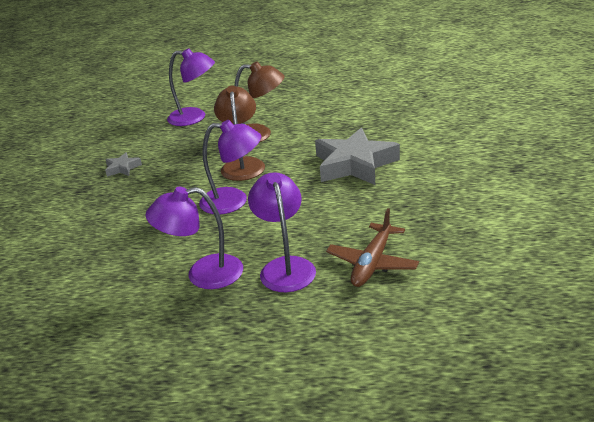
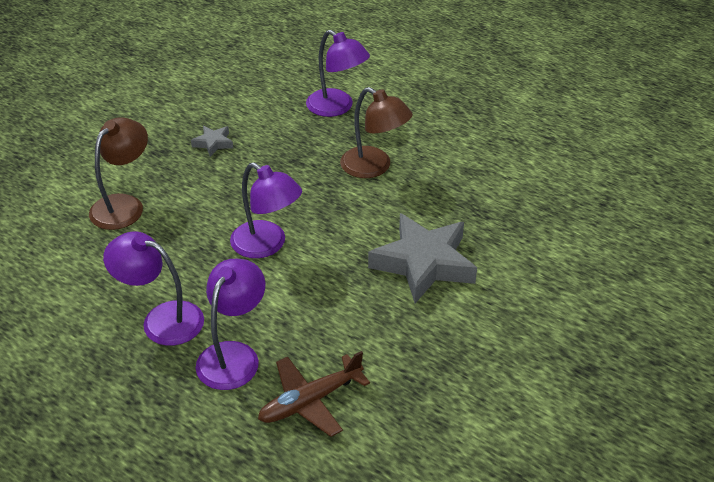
camera: 30 degrees right, 10 degrees up
brown lamp [214,85,265,181] -> brown lamp moved to [89,117,148,230]

